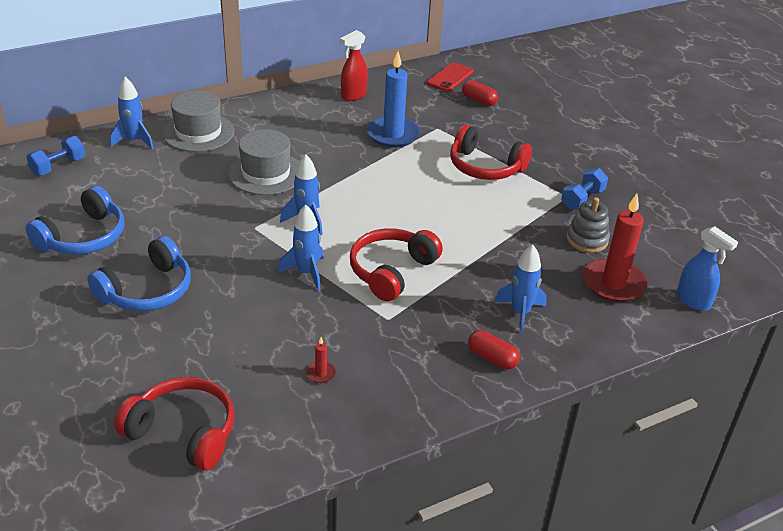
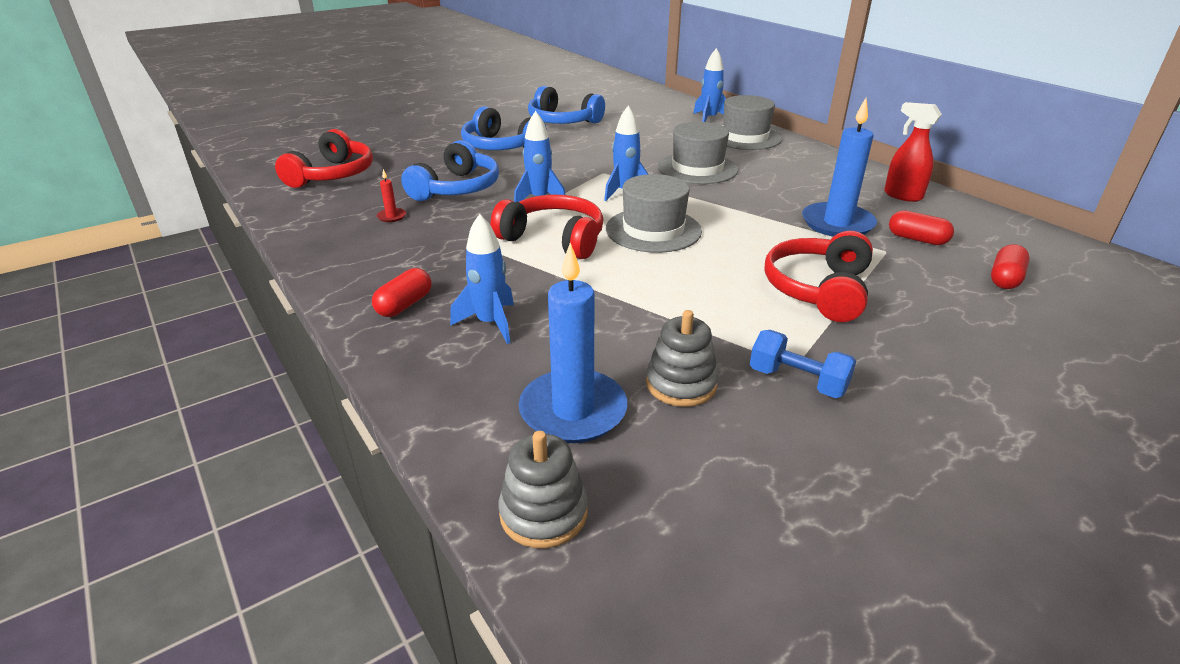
camera: 85 degrees right, 5 degrees down
blue dumbbell [27,136,85,176] -> none
red phone [427,62,473,92] -> none
red candle [583,194,648,302] -> blue candle [519,243,627,443]
blue spray bottle [677,226,738,311] -> grey stacking toy [499,431,588,548]
none -> blue headphones [401,140,499,201]
none -> grey hat [606,174,702,253]
none -> red capsule [889,210,954,245]

